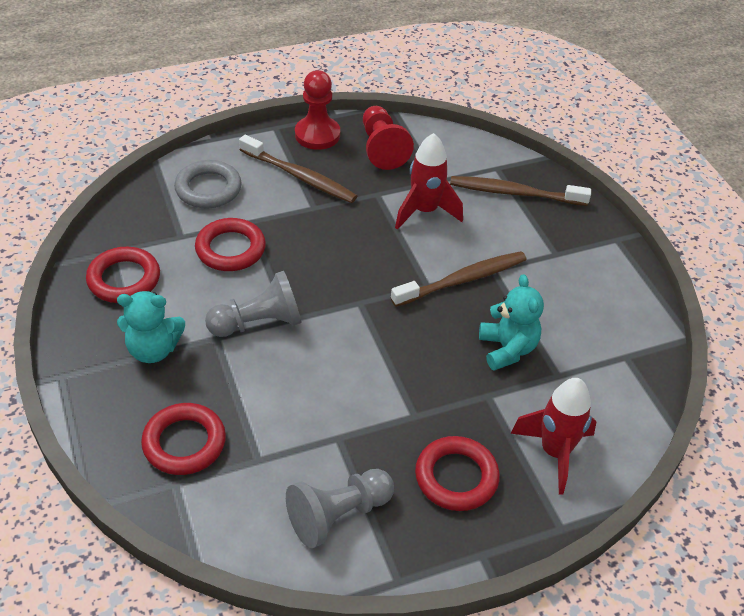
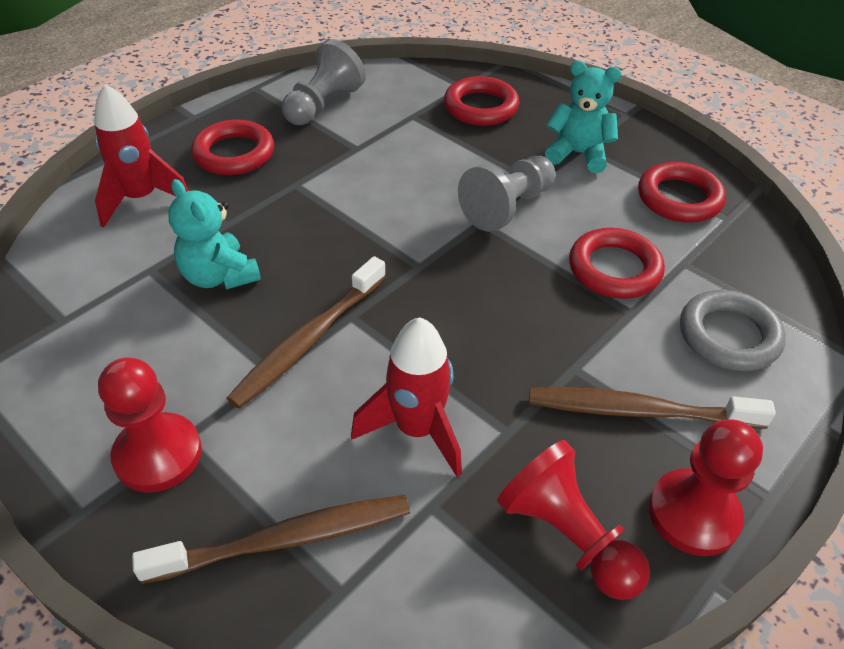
camera: 155 degrees right, 0 degrees up
turquoise teddy bear [117,291,185,363] -> turquoise teddy bear turned 45 degrees clockwise [545,61,621,173]
none -> red pawn [98,357,202,493]

